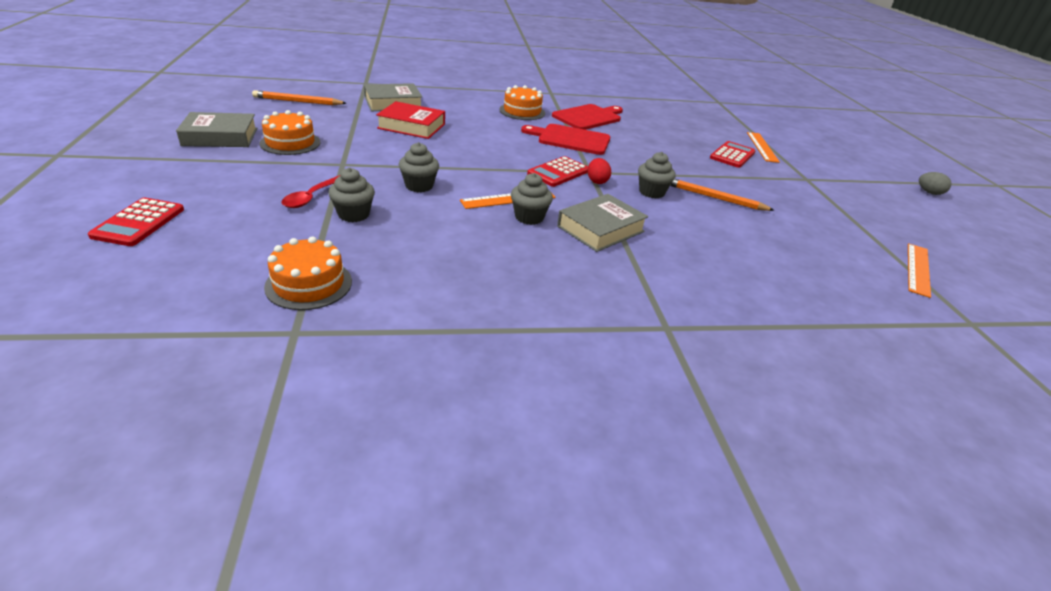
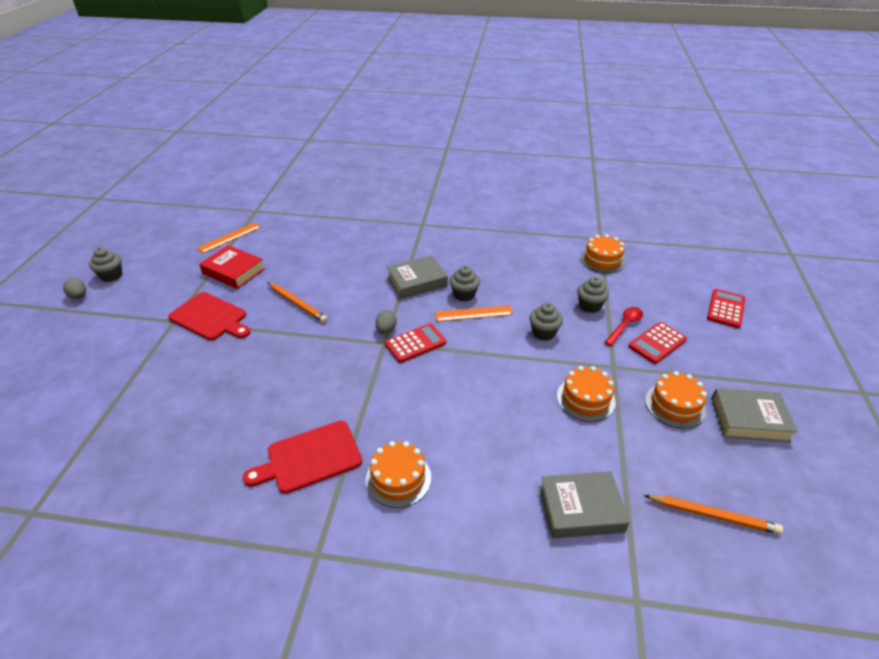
camera: 160 degrees left, 5 degrees up
red book [376,101,445,139] -> red book moved to [199,245,265,289]
red cutting board [521,124,610,155] -> red cutting board moved to [168,292,251,340]
red egg [588,158,611,184] -> grey egg [376,310,397,333]
grey cupcake [638,152,675,198] -> grey cupcake moved to [89,247,122,282]
red calculator [710,141,756,168] -> red calculator moved to [628,322,687,364]
orange ruler [747,132,780,163] -> none
none -> orange cake [557,366,616,422]

